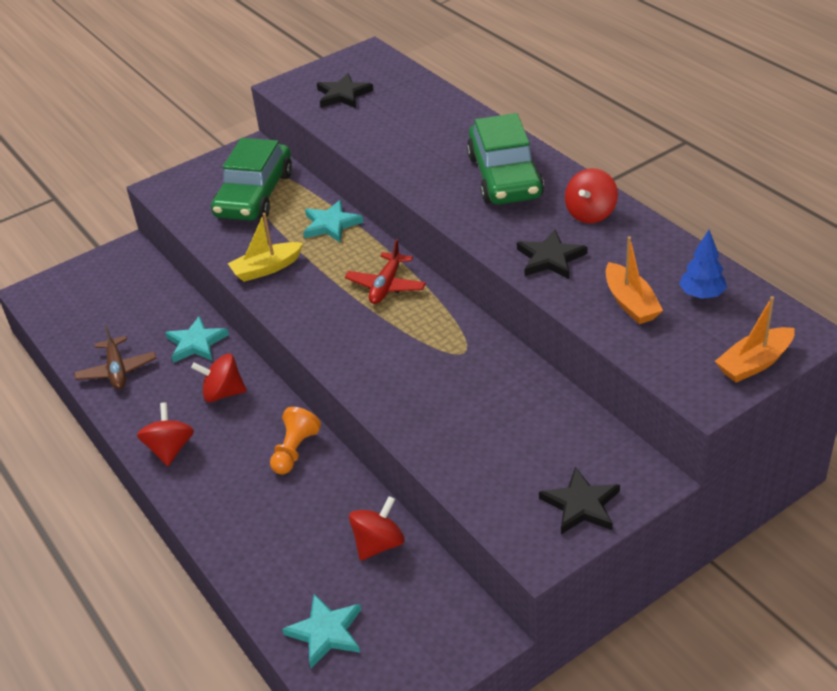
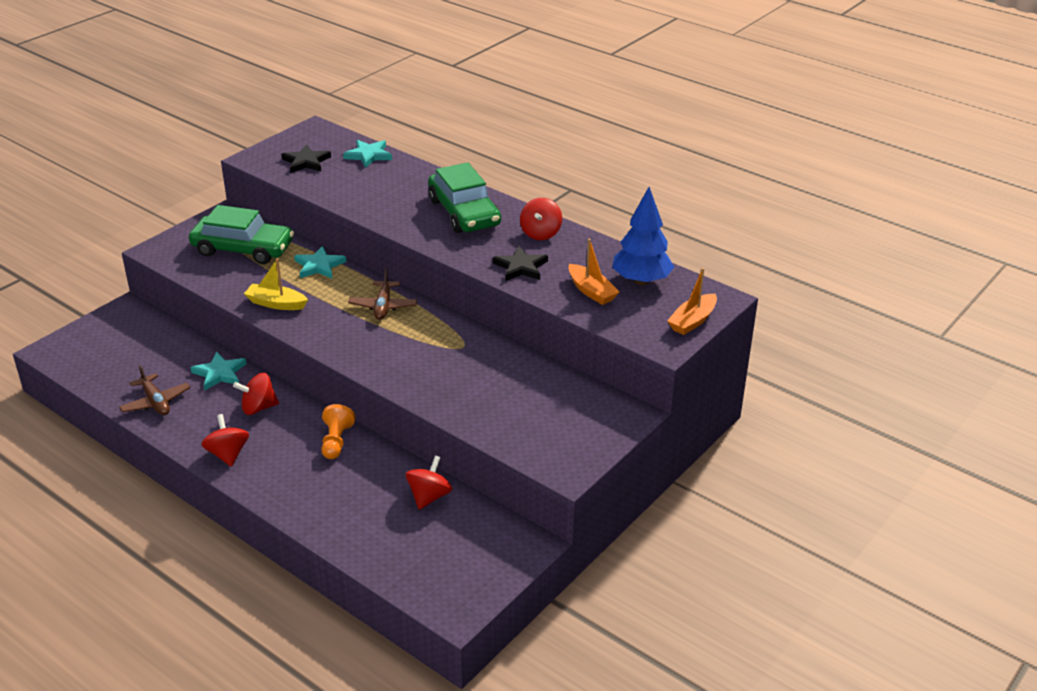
camera: 20 degrees left, 5 degrees down
green car [211,138,292,221] -> green car turned 75 degrees counterclockwise [189,205,294,264]
yellow boat [228,213,303,282] -> yellow boat turned 60 degrees clockwise [244,258,308,310]
turquoise star [282,594,361,668] -> turquoise star moved to [343,140,392,168]
red plane [345,239,426,304] -> brown plane [348,268,417,320]
black star [539,467,620,534] -> none
blue tree [679,230,727,299] -> blue tree [612,187,674,285], size x1.75

